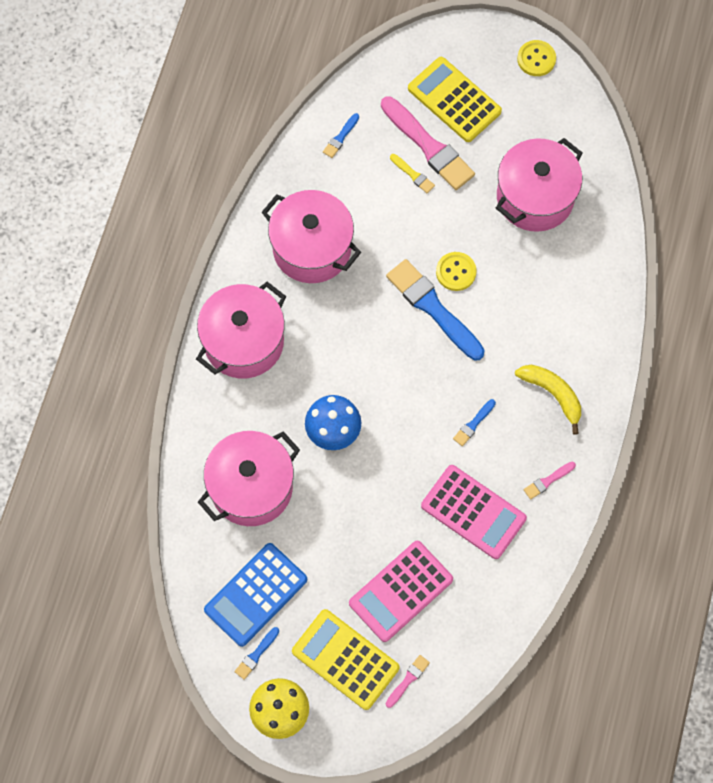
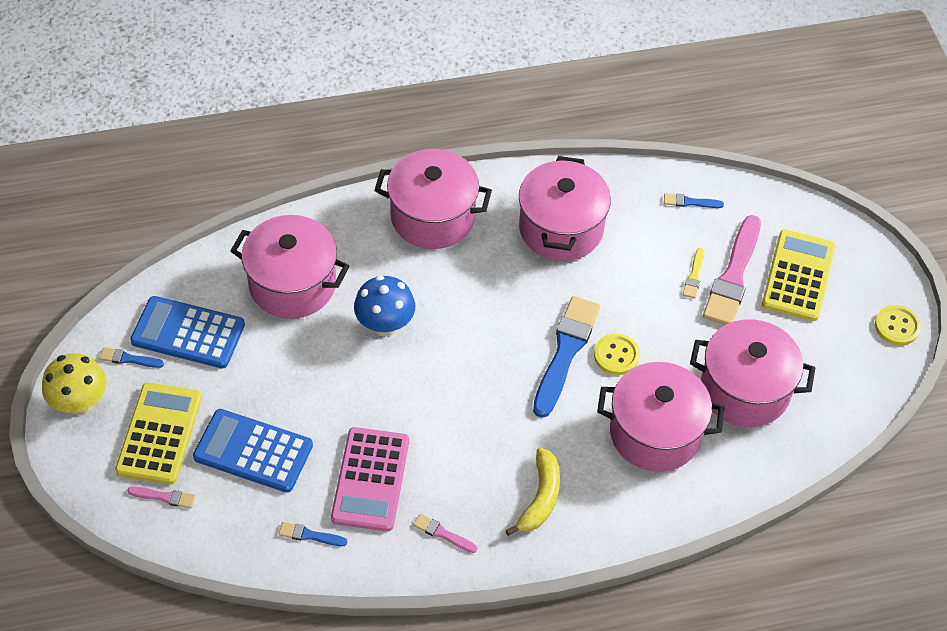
camera: 60 degrees right, 15 degrees down
pink calculator [349,541,453,642] -> blue calculator [193,409,313,493]
blue brush [453,399,496,446] -> blue brush moved to [279,522,347,546]
none -> pink pot [597,362,724,472]

